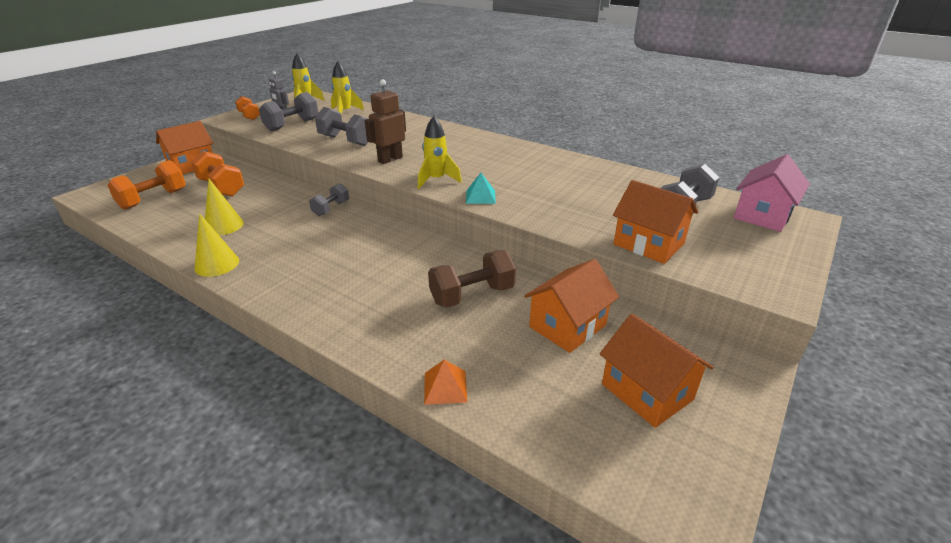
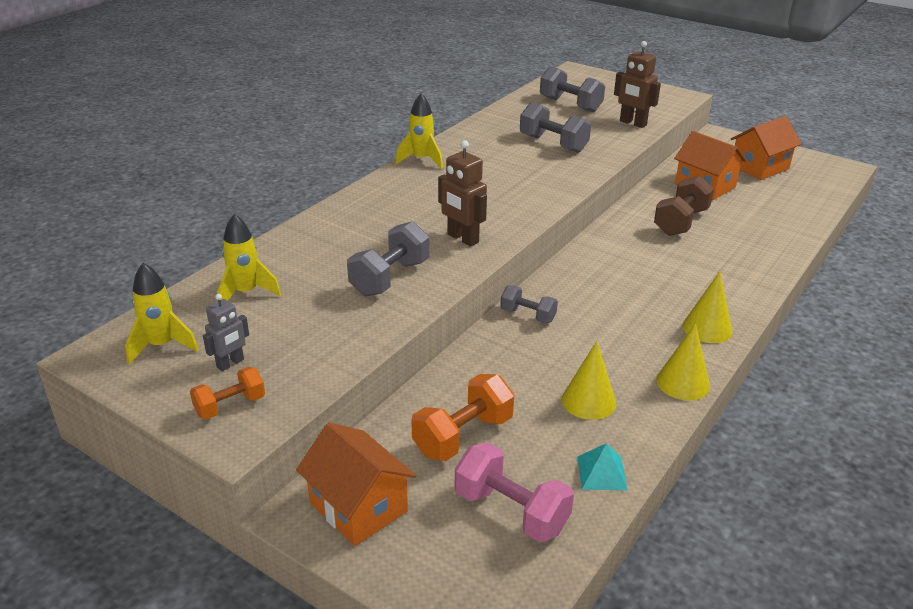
camera: 90 degrees left, 0 degrees up
orange dumbbell [107,160,186,210] -> pink dumbbell [455,442,574,543]
grey dumbbell [259,92,319,132] -> grey dumbbell moved to [520,102,591,153]
yellow rocket [418,116,462,189] -> yellow rocket moved to [395,93,443,169]
orange pyramid [424,360,468,405] -> none
brown dumbbell [428,250,516,308] -> brown dumbbell turned 60 degrees clockwise [654,175,714,236]
turquoise pyramid [466,173,496,204] -> turquoise pyramid moved to [577,443,628,490]
orange house [613,180,698,264] -> brown robot [614,41,661,128]
pink house [734,154,810,232] -> none
none -> yellow cone [683,271,732,343]

